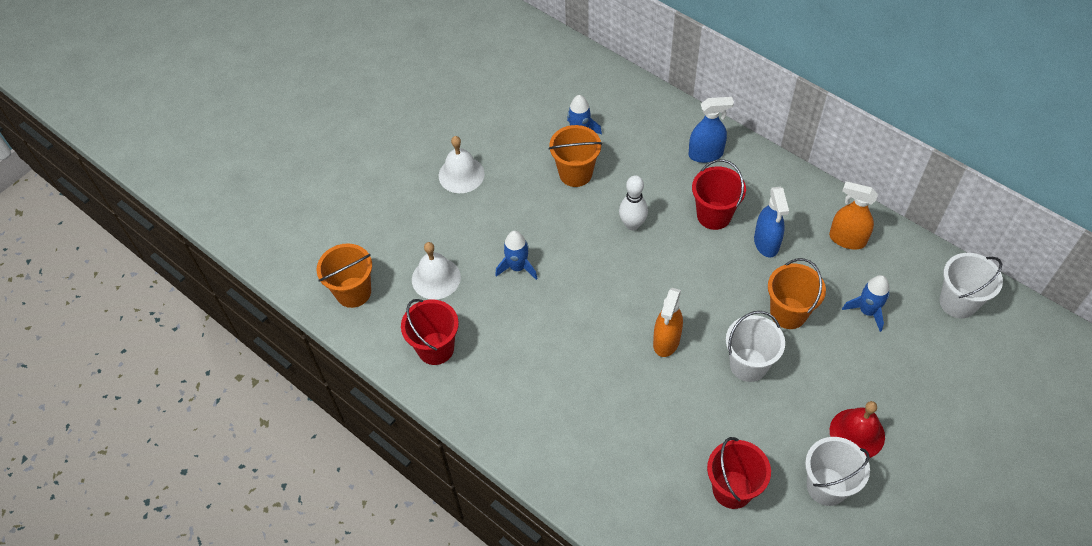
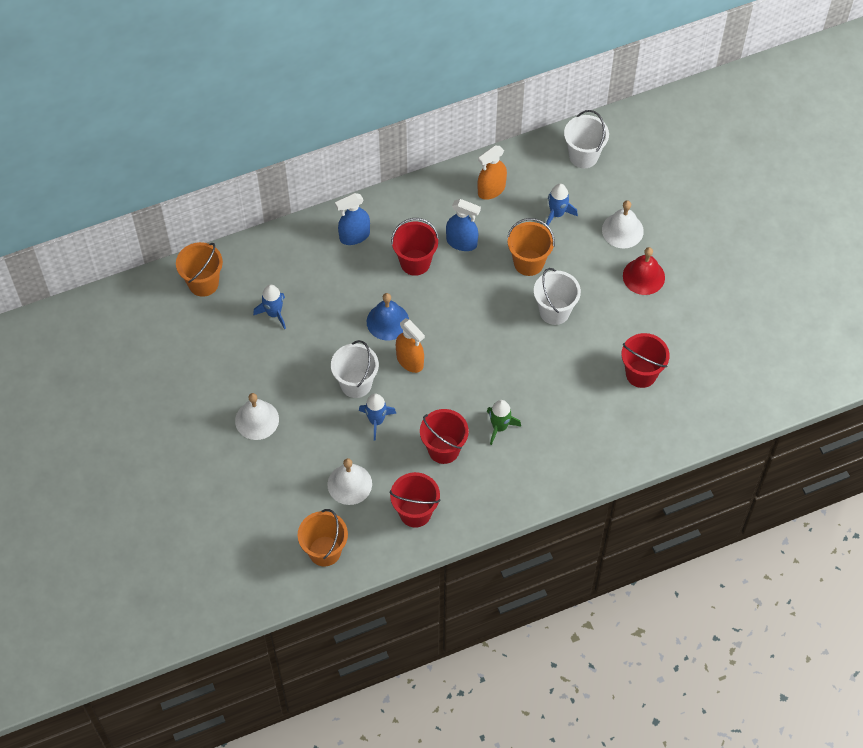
camera: 65 degrees left, 5 degrees up
orange bucket [548,125,602,187] -> orange bucket moved to [176,242,223,297]
white bowling pin [619,175,648,230] -> blue bell [367,293,409,341]
orange spray bottle [653,288,683,357] -> orange spray bottle moved to [396,318,425,373]
blue spray bottle [689,97,734,163] -> blue spray bottle turned 135 degrees counterclockwise [335,193,370,245]
white bucket [805,437,870,506] -> white bucket moved to [331,340,379,398]
none -> red bucket [420,409,469,464]
none -> green rocket [487,400,521,445]
none -> white bell [602,200,644,248]

